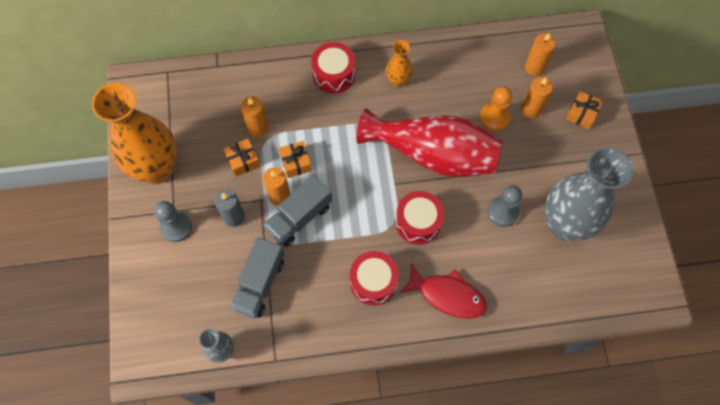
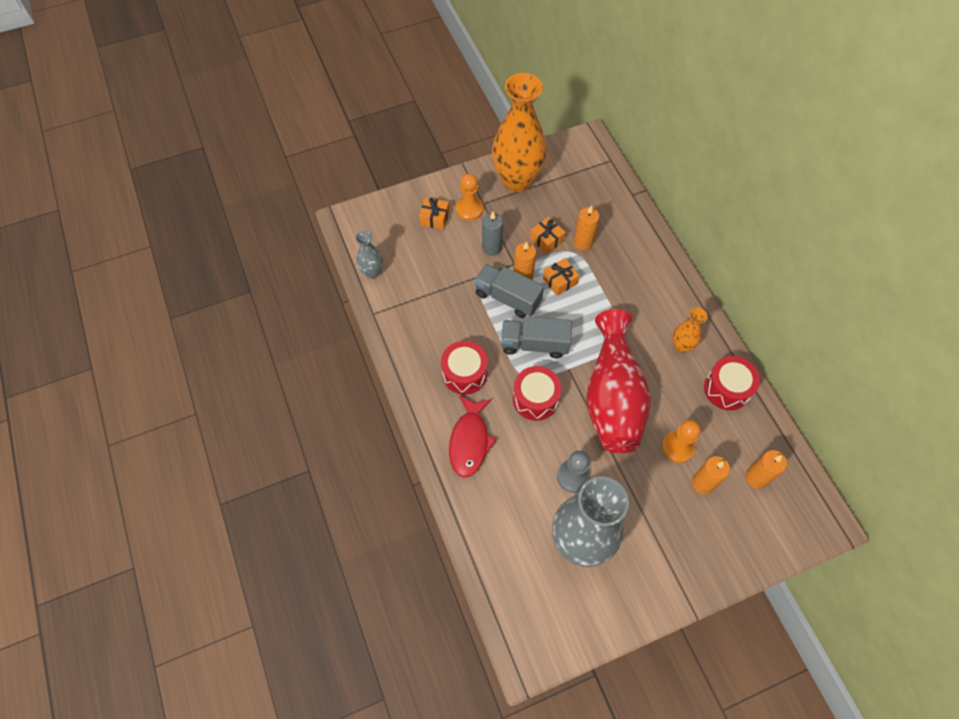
camera: 75 degrees right, 5 degrees down
grey pawn [154,201,192,242] -> orange pawn [456,173,484,221]
grey truck [230,237,284,318] -> grey truck moved to [501,316,572,358]
red drum [311,42,355,94] -> red drum moved to [704,356,760,410]
orange gift [566,91,603,129] -> orange gift moved to [419,197,449,230]

